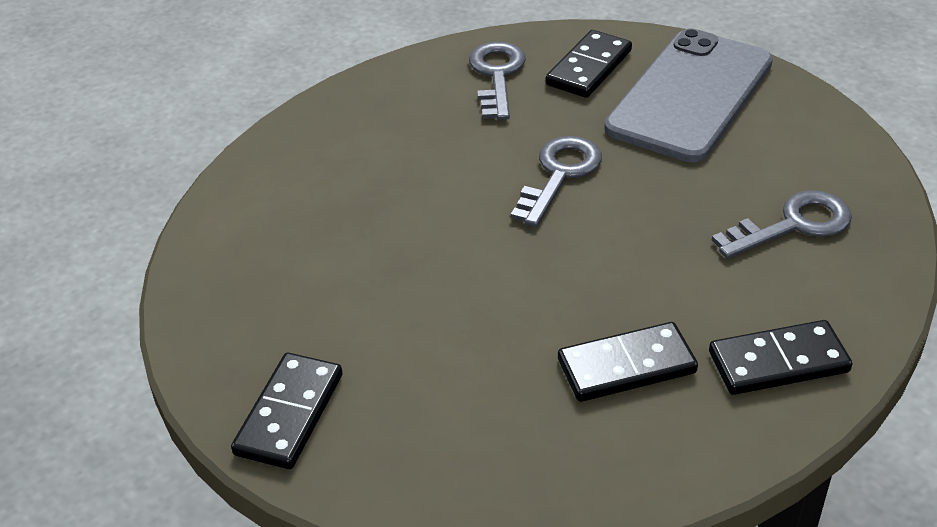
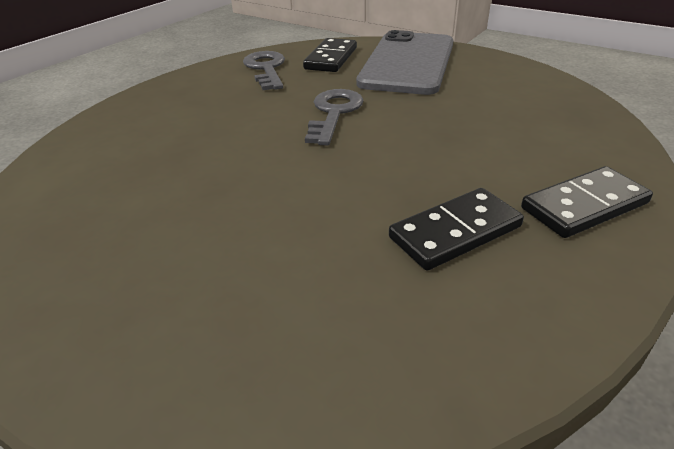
camera: 15 degrees left, 5 degrees down
black domino [231,353,343,469] -> none
grey key [712,190,852,259] -> none

